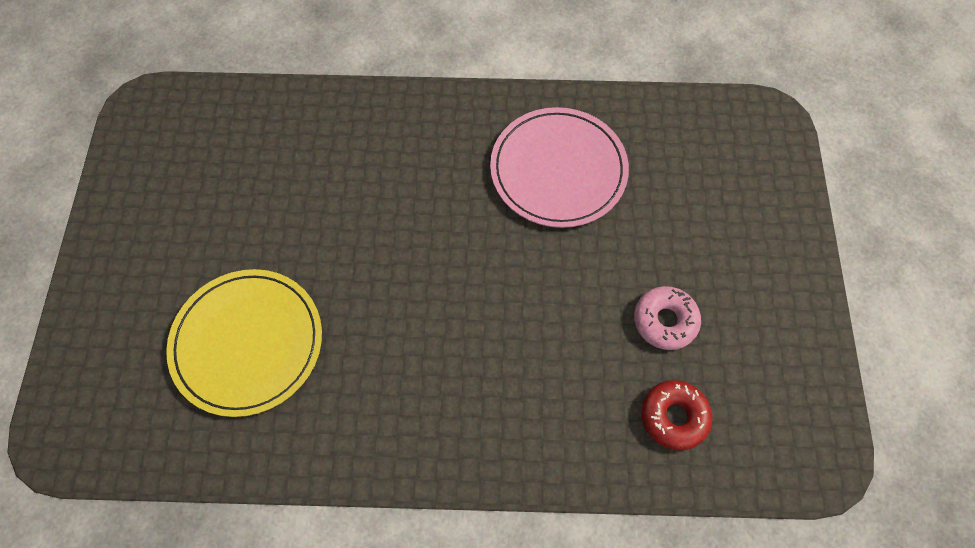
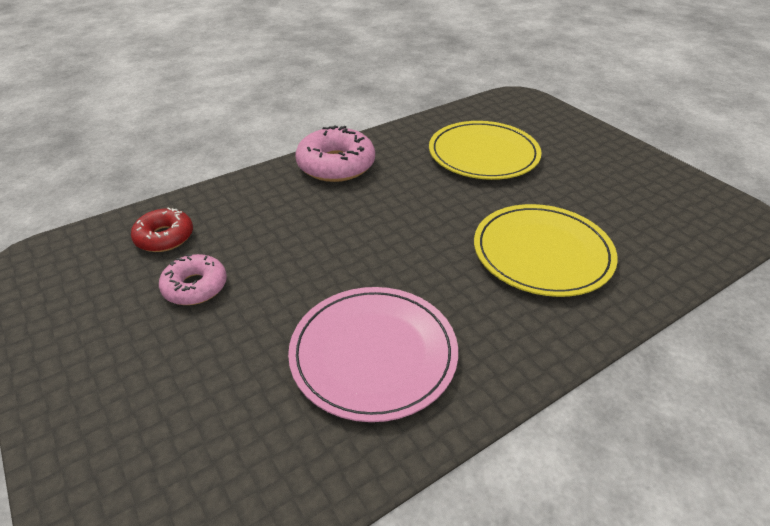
camera: 145 degrees right, 25 degrees down
none -> pink donut [296,125,375,182]
none -> yellow plate [474,204,618,297]

